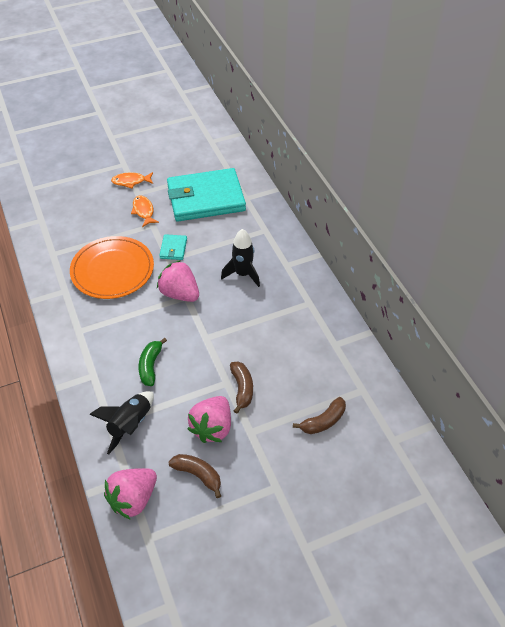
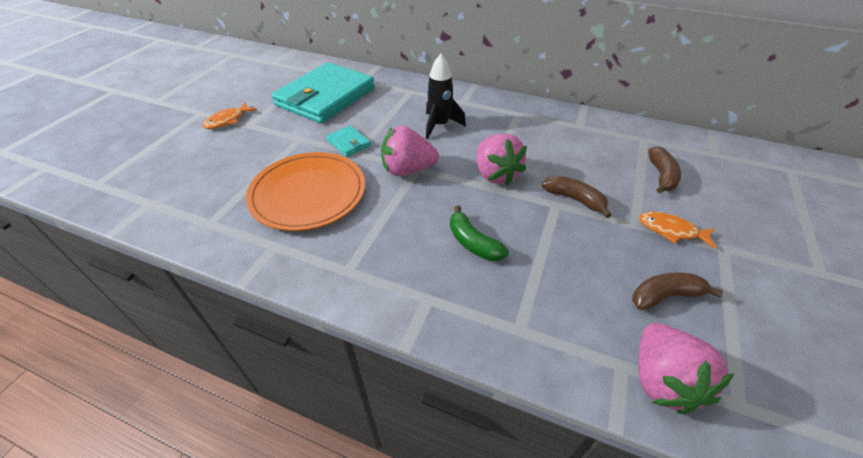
camera: 45 degrees left, 5 degrees down
black rocket [89,391,154,454] -> none
orange fish [131,195,159,227] -> orange fish moved to [639,212,716,249]
pink strawberry [188,396,231,443] -> pink strawberry moved to [477,133,527,186]

